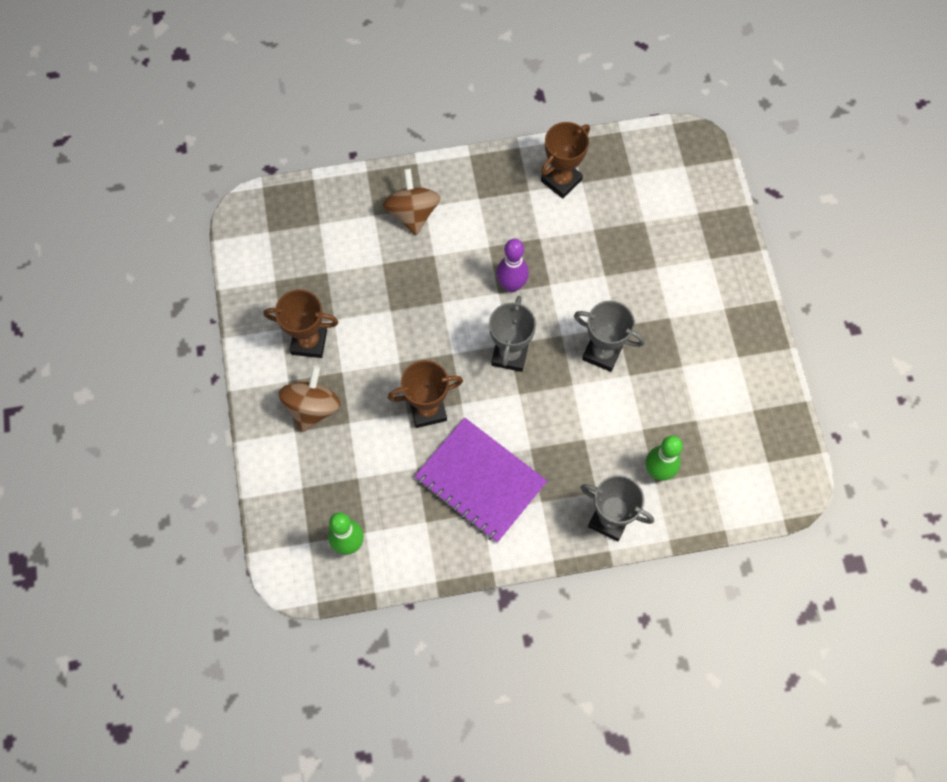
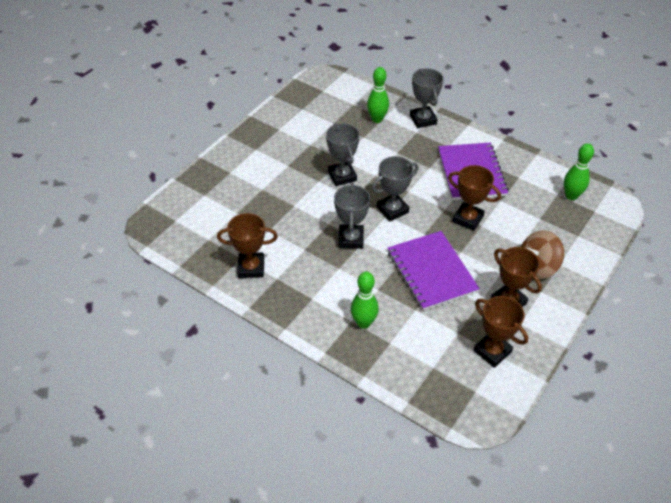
camera: 135 degrees left, 20 degrees down
brown spinning top [383,169,441,235] -> green bowling pin [351,271,379,329]
purple bowling pin [496,239,529,292] -> grey trophy [334,183,370,249]
none -> purple notebook [388,231,480,310]
none -> brown trophy [473,296,528,368]

